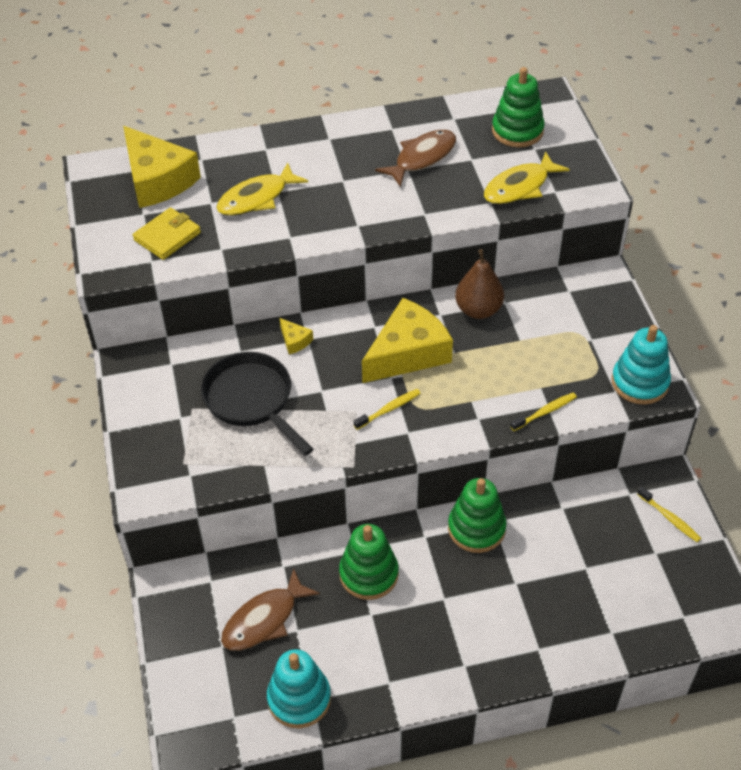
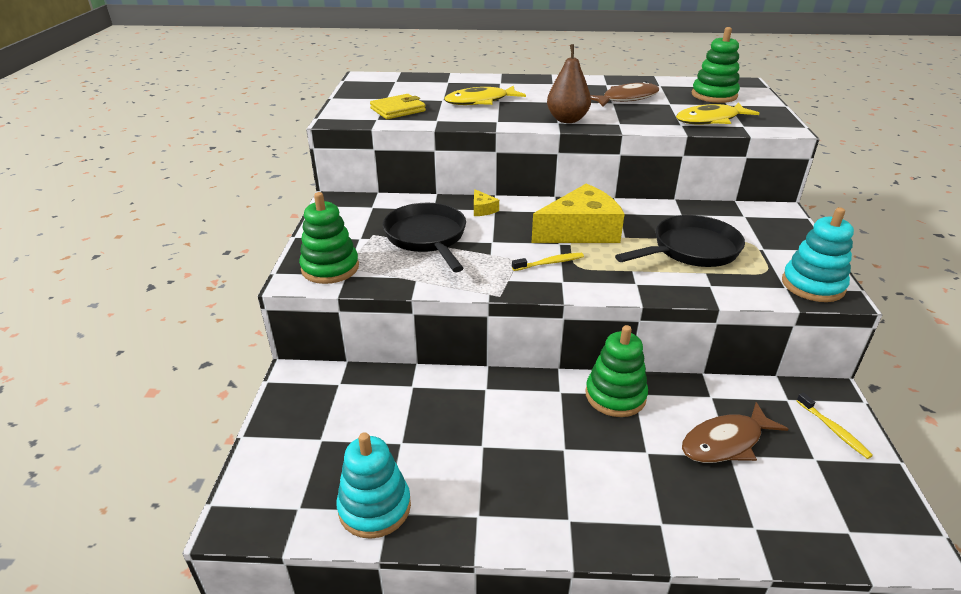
camera: 15 degrees right, 15 degrees down
yellow cheese [123,126,201,208] -> none
brown fish [221,568,320,651] -> brown fish moved to [682,402,788,463]
green stacking toy [339,524,399,600] -> green stacking toy moved to [299,192,359,284]
brown pear [455,249,504,319] -> brown pear moved to [547,44,591,123]
yellow toothbrush [510,393,577,431] -> none
none -> black pan [615,215,745,267]

